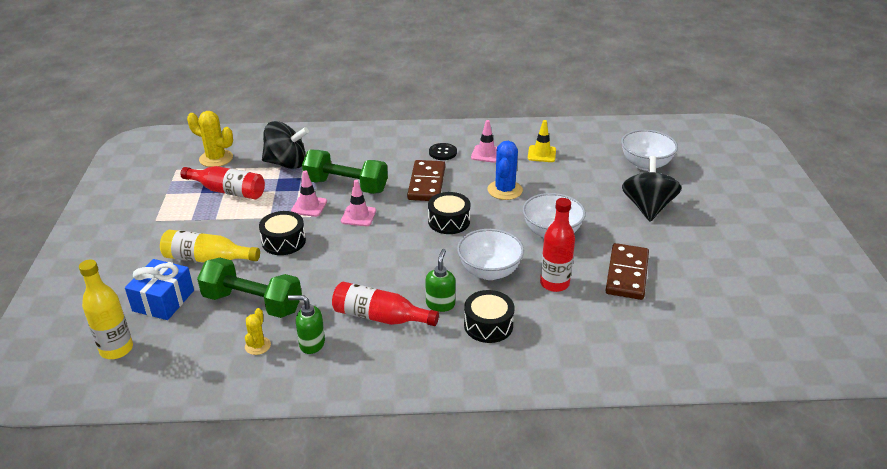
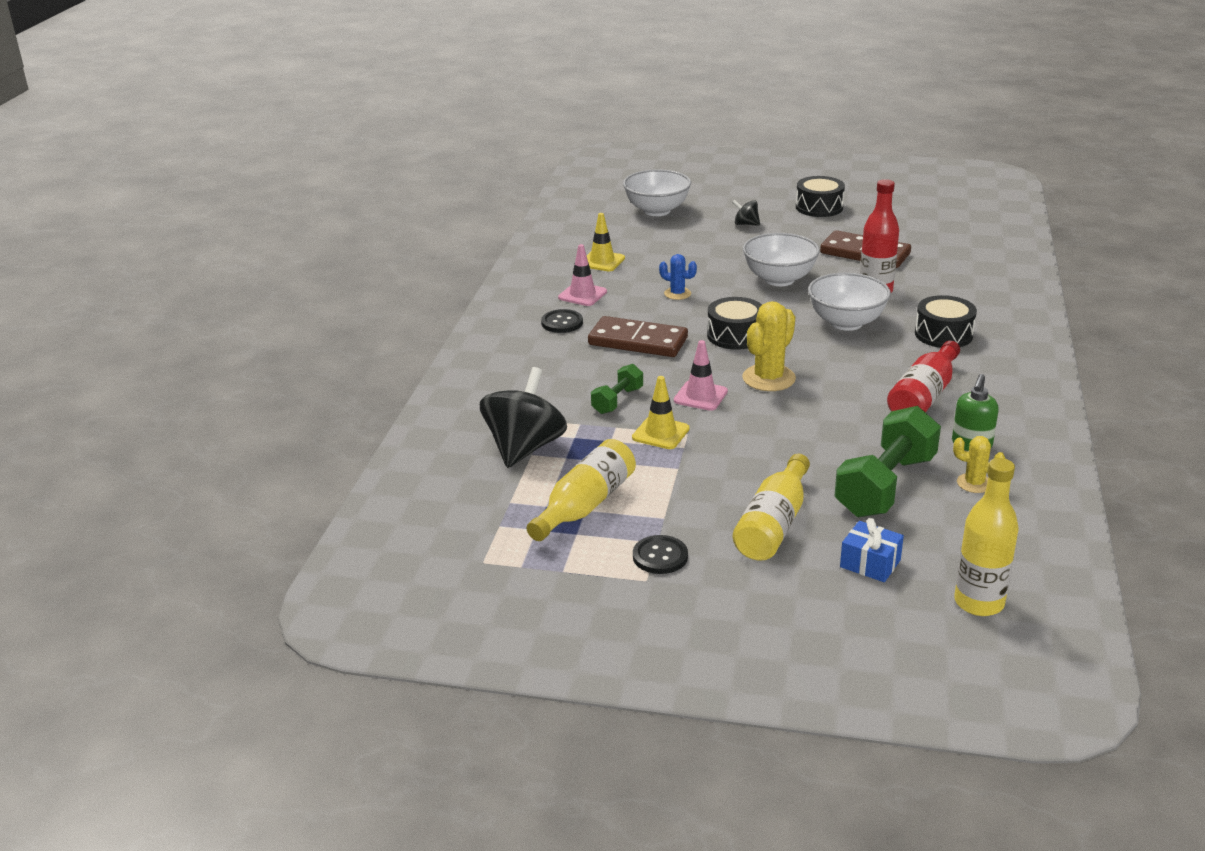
camera: 75 degrees left, 5 degrees down
blue gift [125,259,194,320] -> blue gift [840,518,904,582], size x0.65
red bottle [180,166,265,200] -> yellow bottle [527,439,636,541]
yellow cactus [187,111,233,167] -> yellow cactus moved to [742,301,796,391]
black drum [259,211,306,255] -> black drum moved to [796,176,845,217]
pink traffic cone [291,171,327,217] -> yellow traffic cone [632,376,690,449]
green dumbbell [302,150,388,194] -> green dumbbell [591,364,643,414], size x0.52
green soap dispenser [425,249,455,312] -> none
blue cactus [488,141,523,200] -> blue cactus [659,254,697,300], size x0.57
black spinning top [622,156,682,222] -> black spinning top [732,200,760,226], size x0.46
none -> black button [633,535,688,574]

